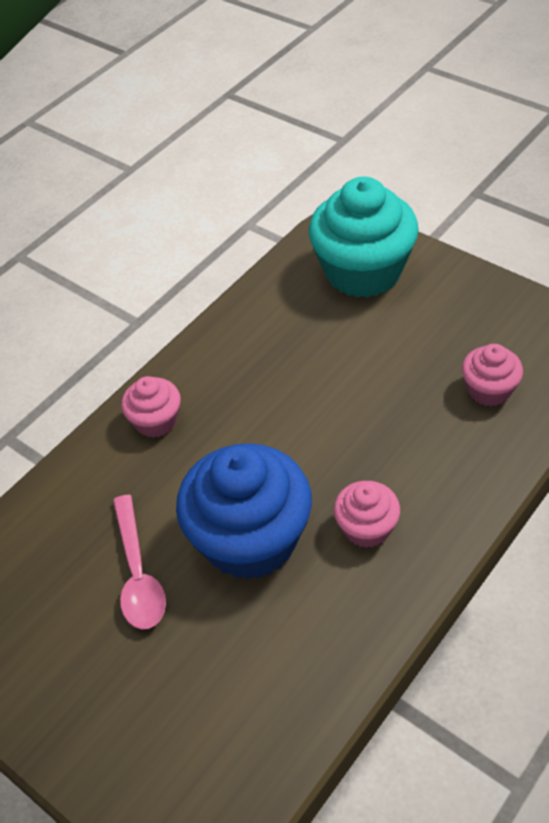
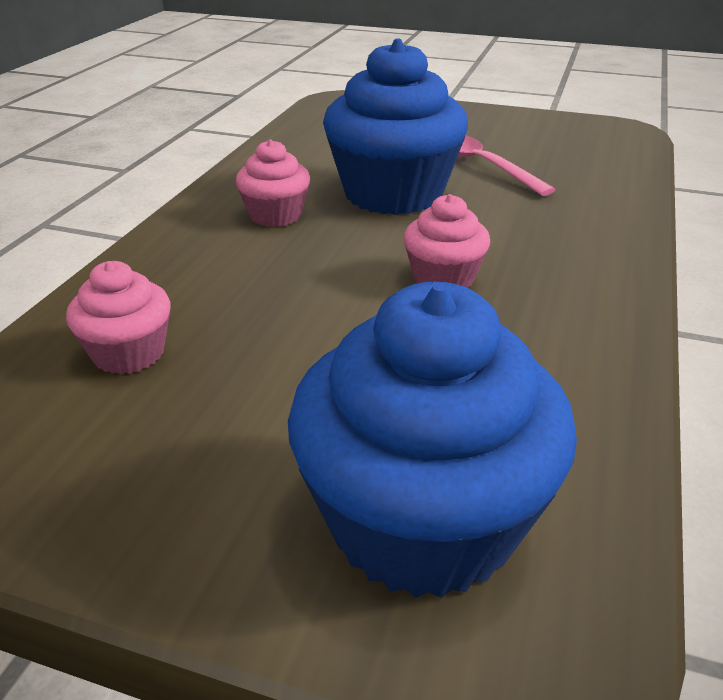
camera: 155 degrees right, 15 degrees down
pink cupcake [121,376,181,438] -> pink cupcake moved to [404,194,490,288]
turquoise cupcake [309,177,419,298] -> blue cupcake [288,282,577,598]

